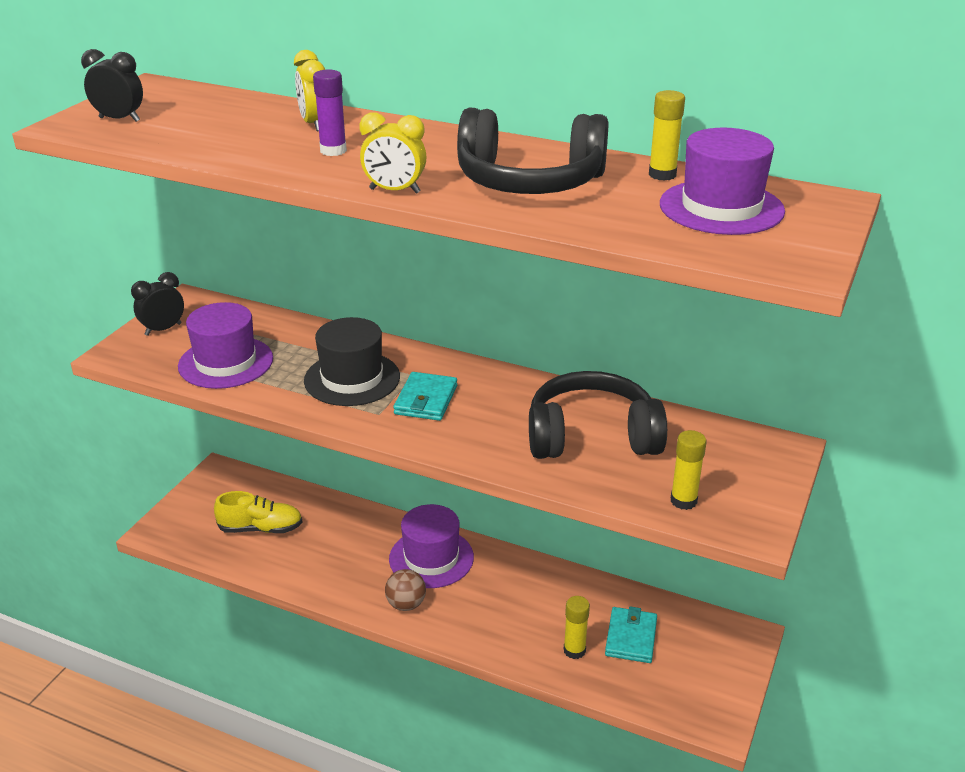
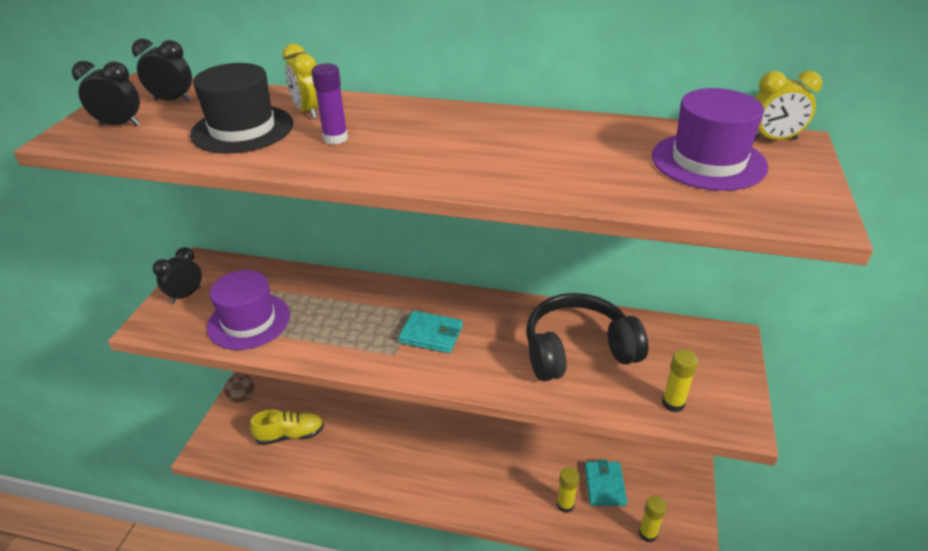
camera: 10 degrees left, 5 degrees up
black hat [304,317,400,406] -> black hat moved to [190,63,293,154]
yellow clock [359,112,427,194] -> yellow clock moved to [754,71,823,140]
brown ball [385,569,426,611] -> brown ball moved to [224,374,255,403]
purple hat [389,504,474,588] -> none
turquoise wallet [393,372,457,421] -> turquoise wallet turned 75 degrees counterclockwise [398,310,463,354]
black headphones [457,108,609,194] -> none
yellow glue stick [649,90,685,181] -> yellow glue stick moved to [639,496,667,542]
none -> black clock [132,39,192,102]

